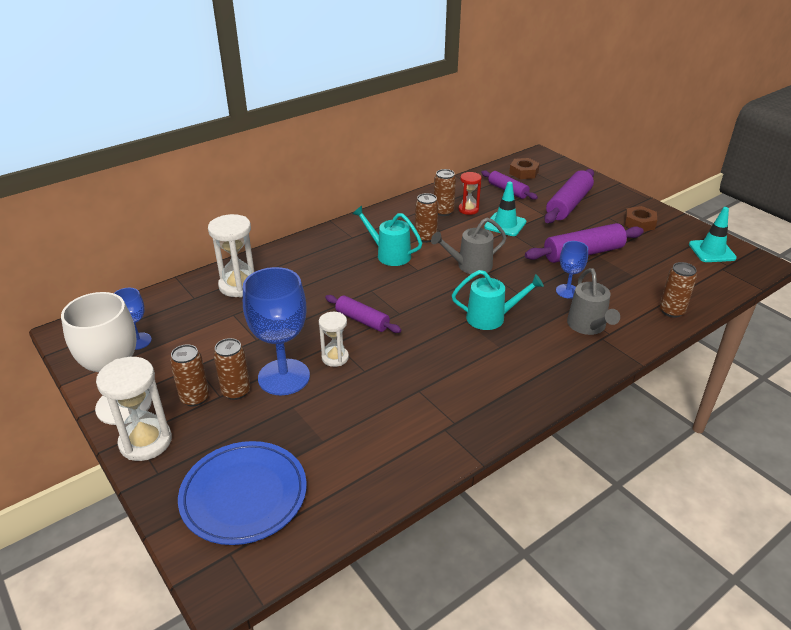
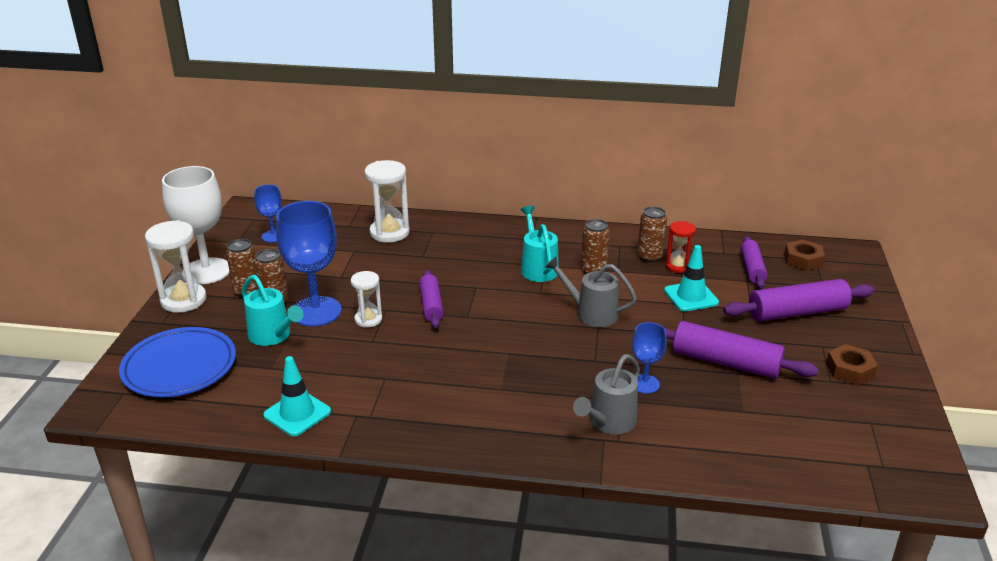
camera: 45 degrees right, 5 degrees down
turquoise watering can [452,270,544,330] -> turquoise watering can moved to [242,275,304,346]
brown can [660,262,697,318] -> none
turquoise traffic cone [689,207,737,262] -> turquoise traffic cone moved to [263,356,331,436]

